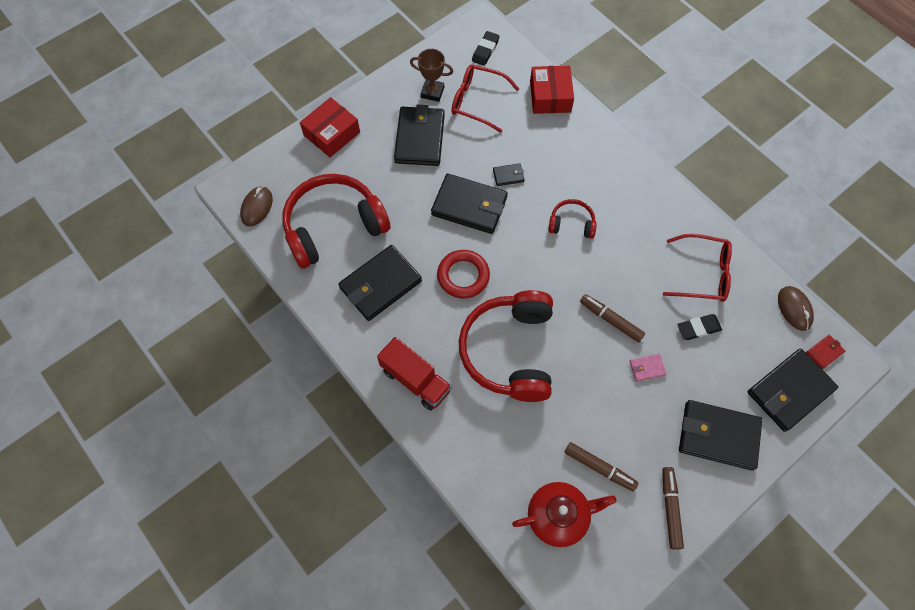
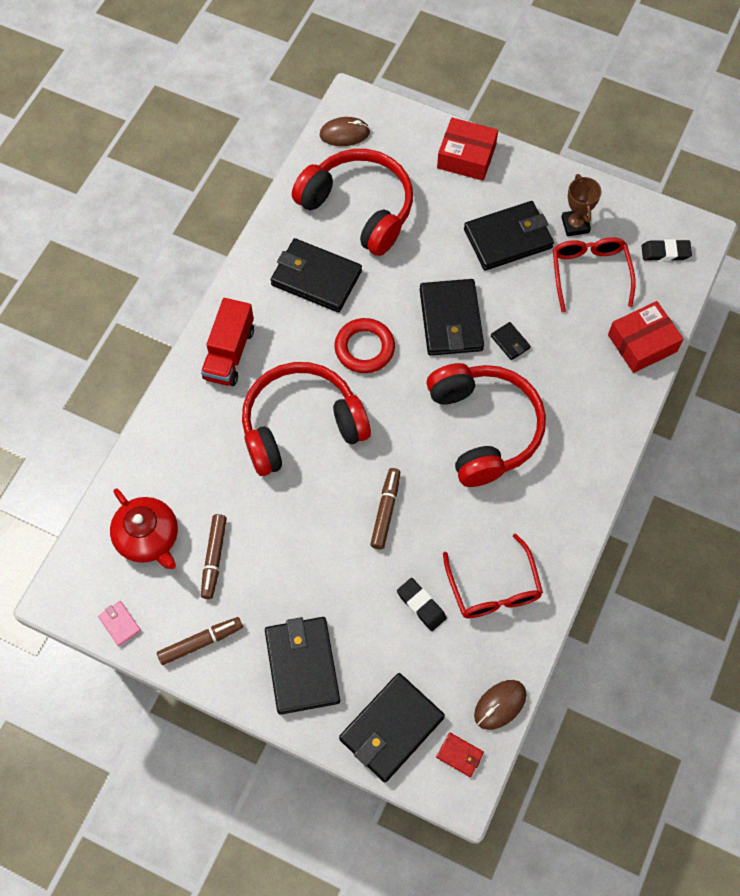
camera: 65 degrees right, 0 degrees up
red headphones [548,199,597,239] -> red headphones [427,363,546,487], size x2.14
pink wallet [629,354,667,382] -> pink wallet moved to [98,601,141,646]
black wallet [747,349,838,432] -> black wallet turned 75 degrees counterclockwise [339,673,445,782]

